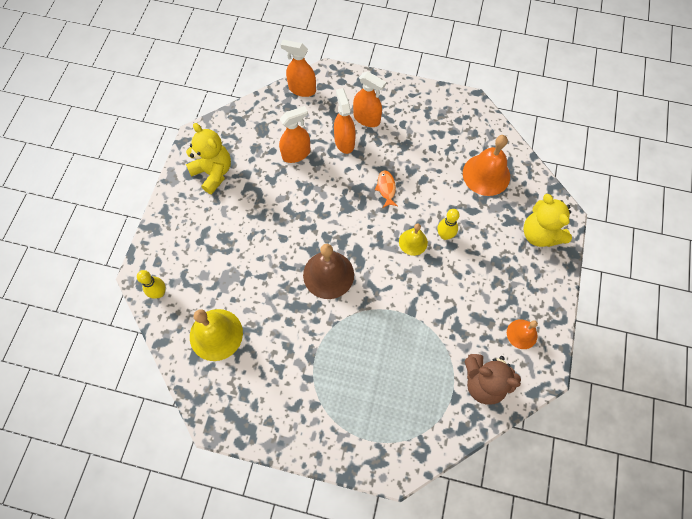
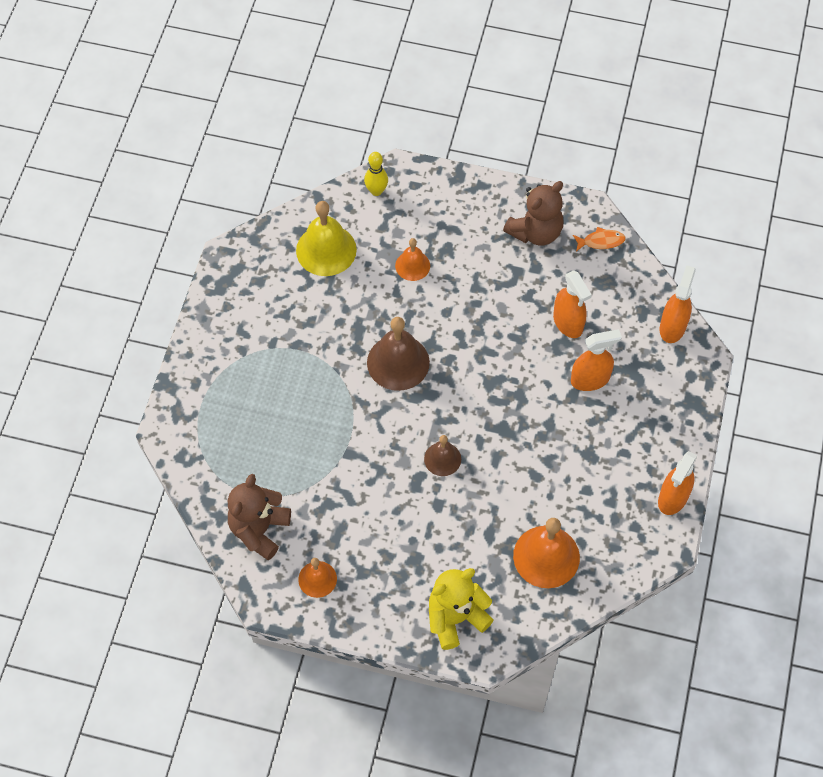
camera: 90 degrees right, 5 degrees down
yellow teddy bear [186,123,231,194] -> brown teddy bear [503,181,563,245]
orange spray bottle [353,71,386,127] -> orange spray bottle moved to [658,451,697,515]
orange fish [375,170,398,208] -> orange fish moved to [573,227,626,251]
yellow bell [399,223,428,256] -> brown bell [424,435,461,476]
yellow bowling pin [437,209,460,240] -> none
none -> orange bell [395,238,430,281]

